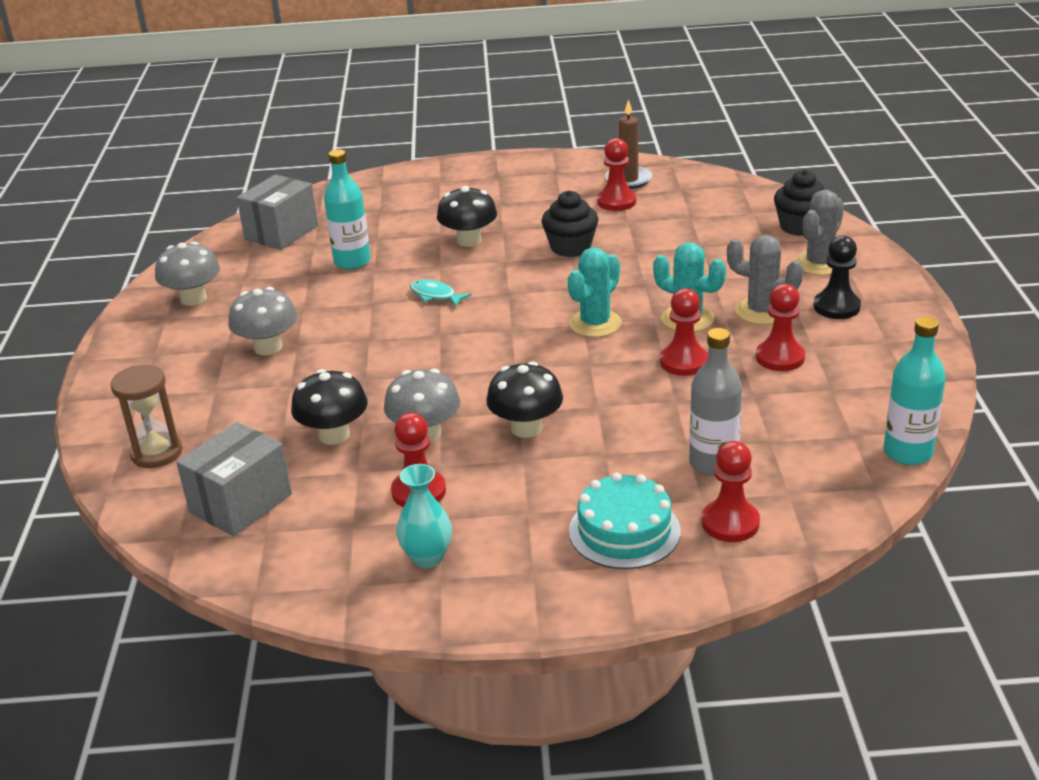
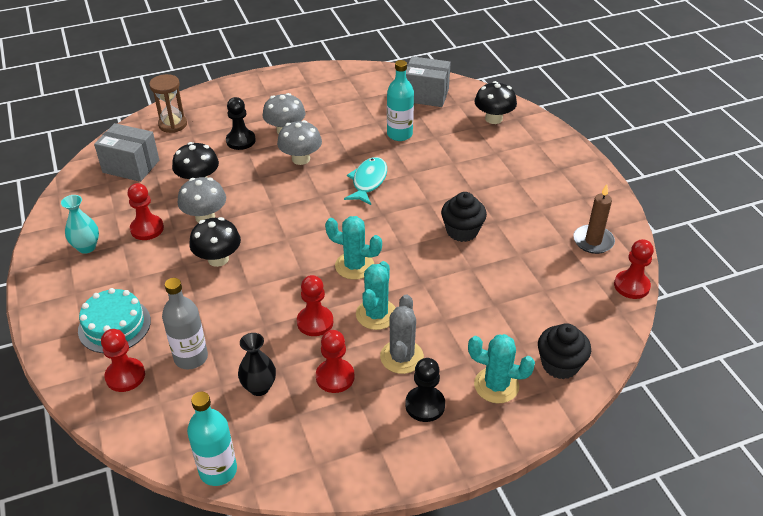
camera: 70 degrees right, 10 degrees up
grey mushroom [155,242,220,306] -> grey mushroom moved to [277,120,322,165]
turquoise fish [410,280,472,307] -> turquoise fish [344,157,387,205], size x1.53
black mushroom [437,186,497,247] -> black mushroom moved to [474,81,517,124]
red pawn [597,138,636,211] -> red pawn moved to [614,239,654,299]
grey cactus [794,190,844,275] -> turquoise cactus [468,334,535,403]
none -> black pawn [226,97,256,150]
none -> black vase [238,333,276,396]

